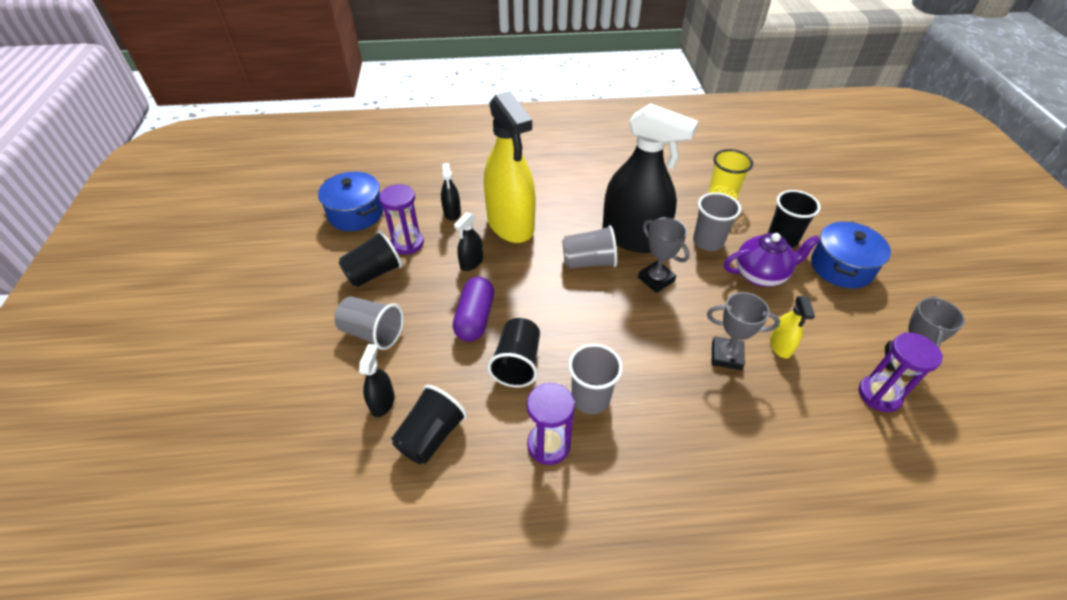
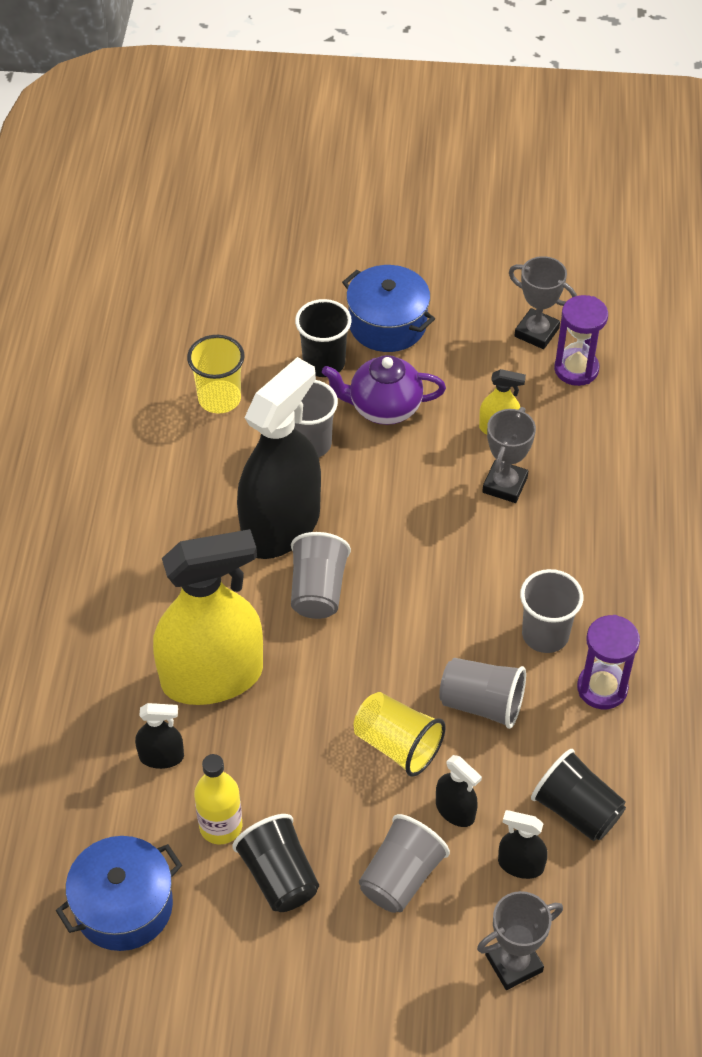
camera: 80 degrees left, 5 degrees up
purple hourglass [379,184,424,254] -> yellow bottle [194,754,242,845]
purple capsule [453,277,494,342] -> yellow cup [353,692,446,777]
black spray bottle [454,212,483,271] -> black spray bottle moved to [436,755,482,827]
black cup [488,318,540,387] -> grey cup [439,658,526,729]
grey trophy [638,217,690,293] -> grey trophy moved to [477,891,563,990]
purple teapot [724,233,821,287] -> purple teapot turned 90 degrees counterclockwise [322,355,446,425]

